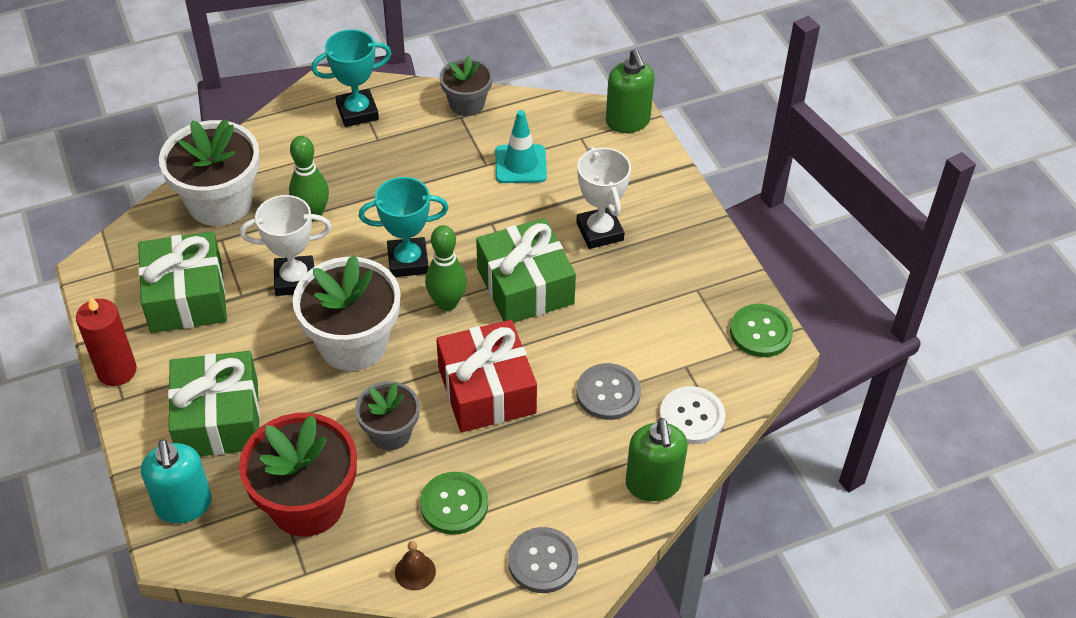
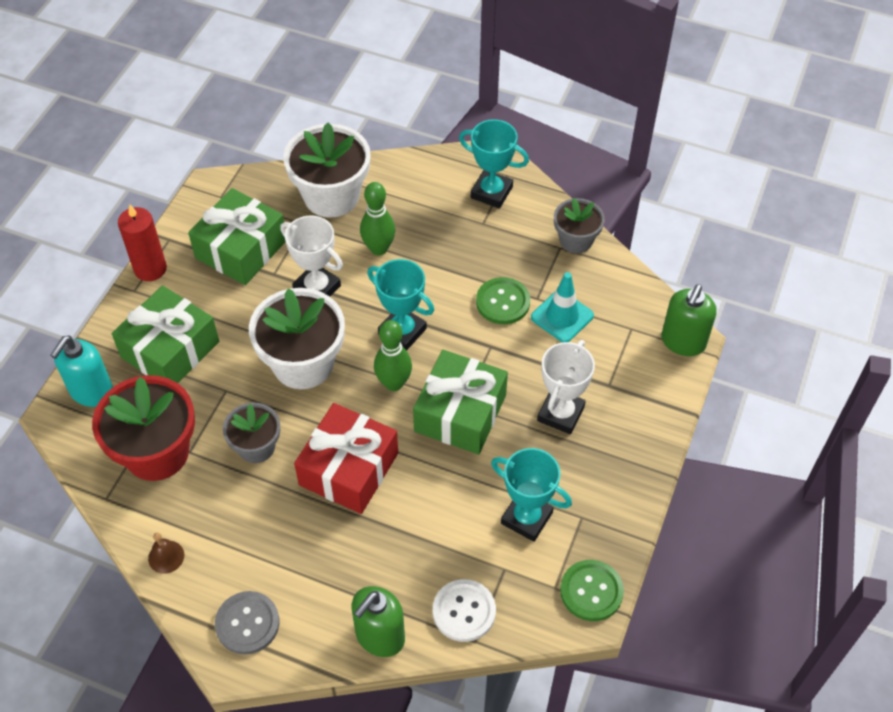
camera: 45 degrees right, 5 degrees up
green button [420,472,488,535] -> green button moved to [476,277,530,324]
grey button [576,363,641,420] -> none
none -> turquoise trophy [491,448,572,542]

